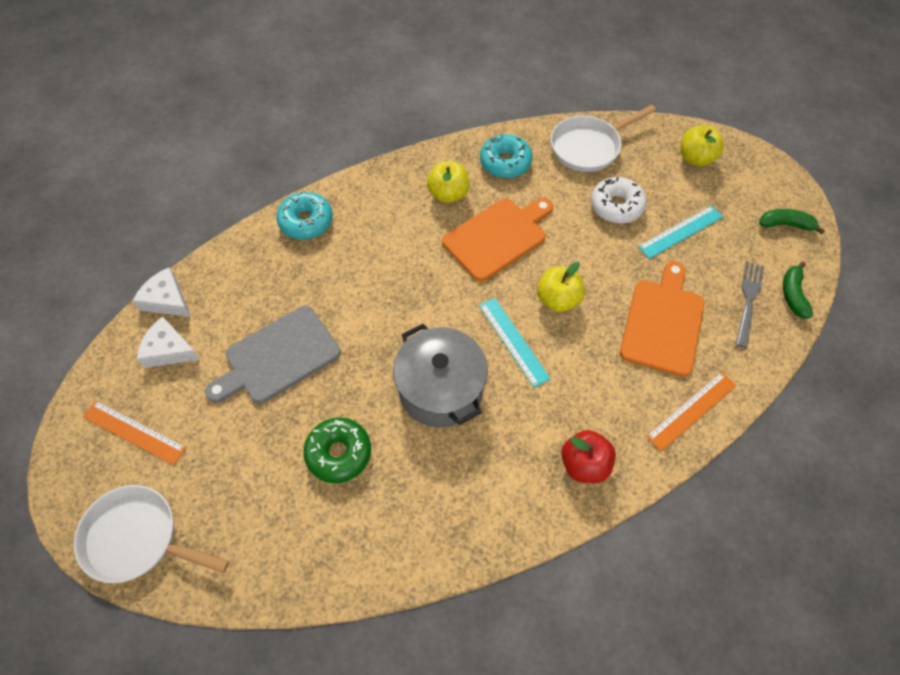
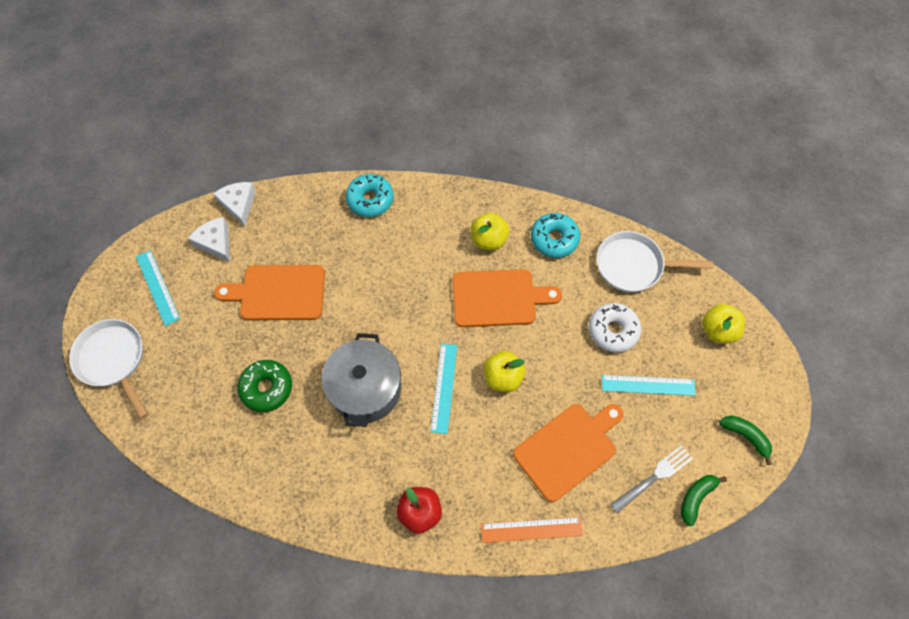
camera: 35 degrees right, 5 degrees up
orange ruler [83,400,187,465] -> turquoise ruler [136,250,180,326]
grey cutting board [205,306,341,404] -> orange cutting board [214,265,325,320]

